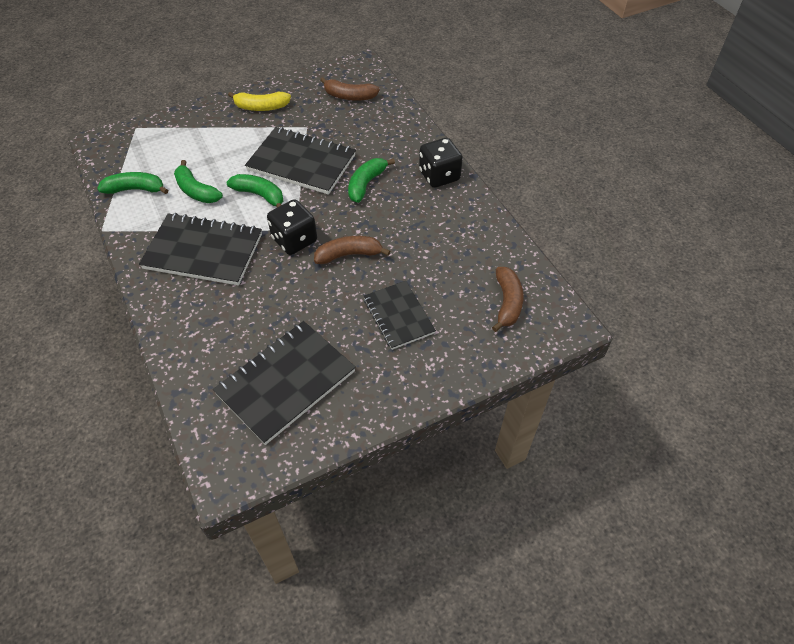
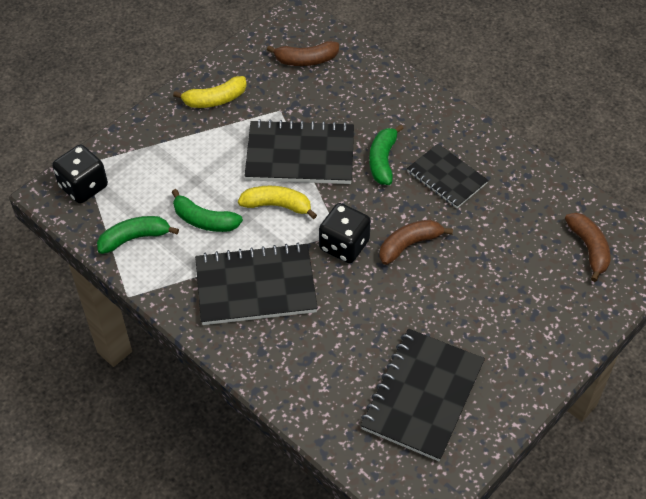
camera: 20 degrees left, 0 degrees up
green banana [226,174,283,207] -> yellow banana [238,186,317,219]
black notebook [364,281,436,350] -> black notebook moved to [407,144,488,208]
black dice [419,138,463,188] -> black dice moved to [52,145,108,204]

